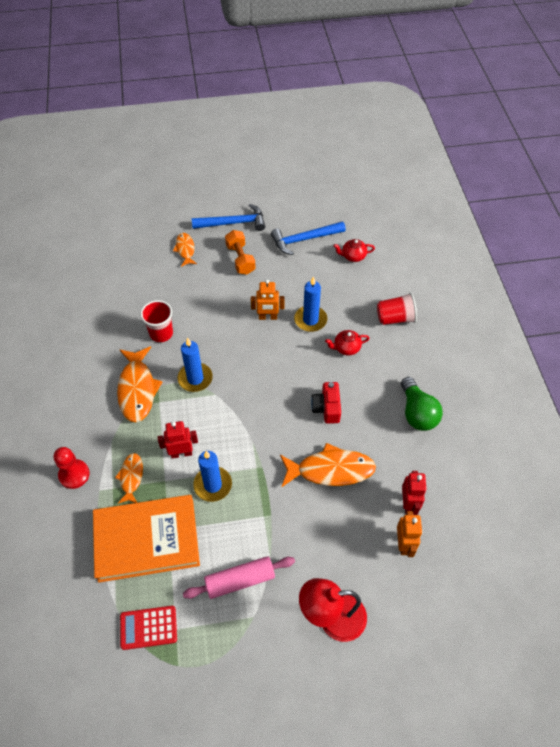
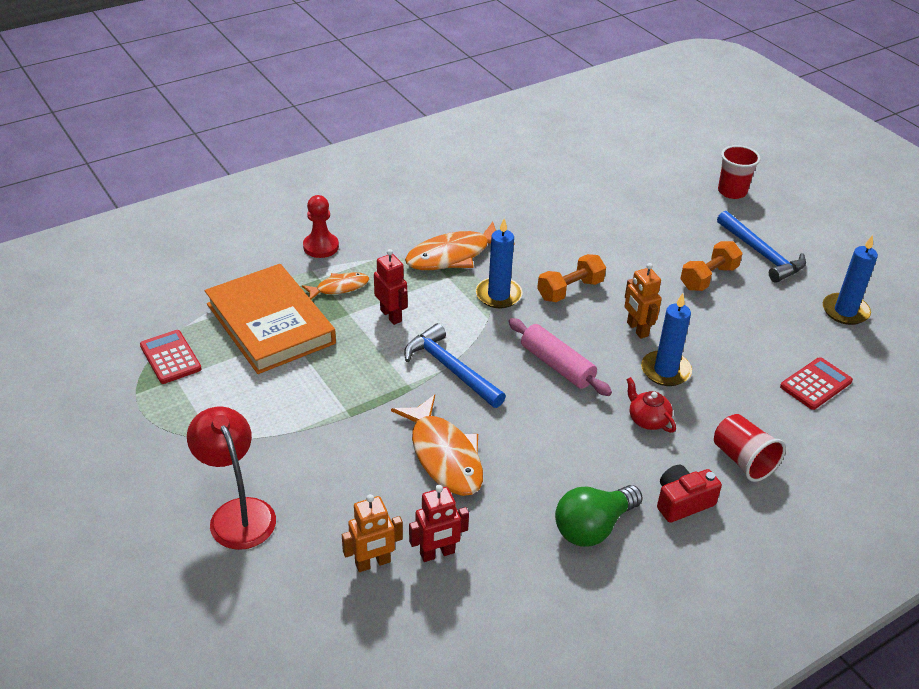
camera: 65 degrees right, 15 degrees down
red cup [140,300,173,342] -> red cup moved to [718,145,760,199]
orange fish [173,233,197,267] -> none
pink rolling pin [183,556,295,599] -> pink rolling pin moved to [508,318,612,396]
blue candle [193,451,232,502] -> blue candle moved to [823,235,878,325]
blue hammer [271,221,346,255] -> blue hammer moved to [404,323,506,408]
red camera [311,382,341,424] -> red camera moved to [657,465,722,523]
red teapot [334,239,375,262] -> red calculator [780,357,853,410]
none -> orange dumbbell [537,254,606,302]

